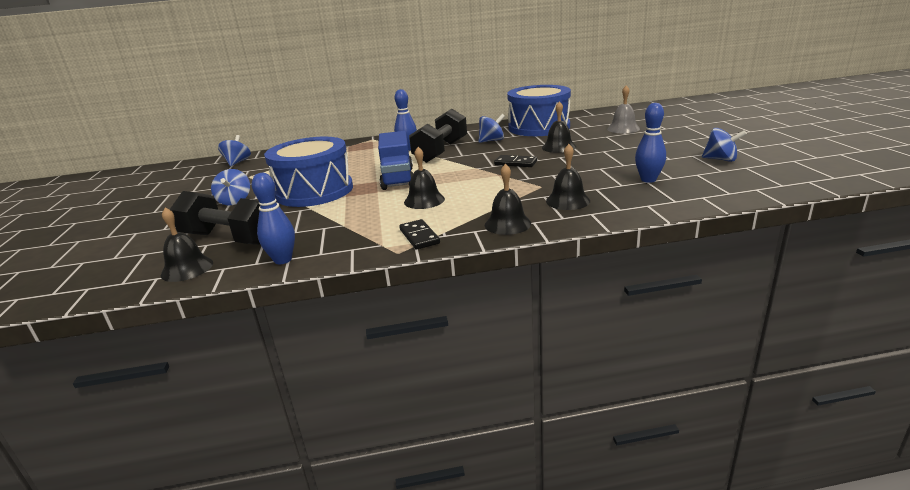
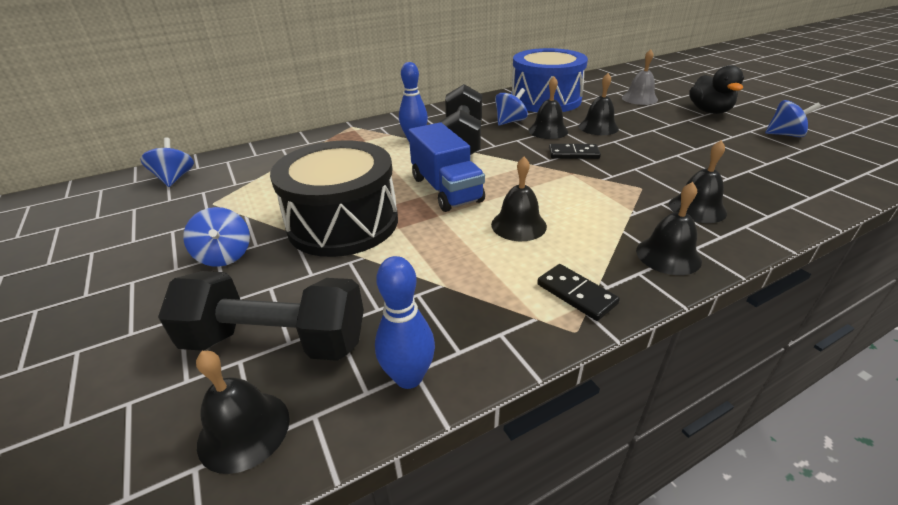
camera: 20 degrees left, 10 degrees up
blue drum [264,137,353,207] -> black drum [270,140,398,257]
blue bowling pin [635,103,666,183] -> none
none -> black bell [528,77,568,139]
none -> black duck [689,65,744,114]

